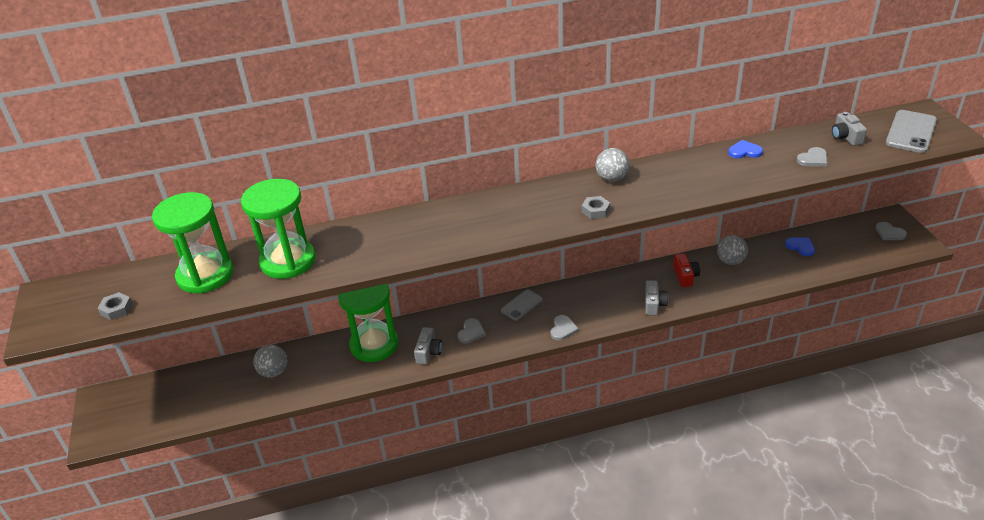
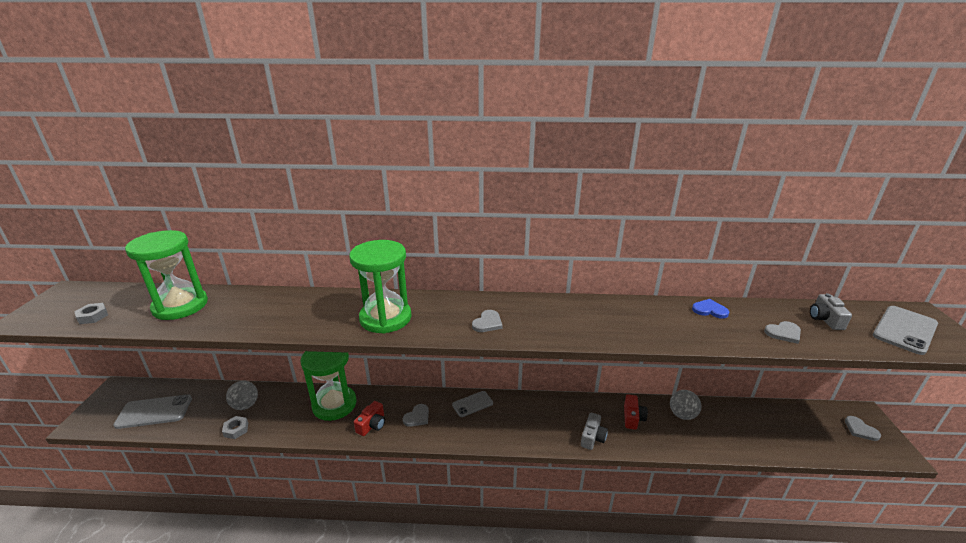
camera: 15 degrees right, 10 degrees down
green hourglass [241,179,316,279] -> green hourglass moved to [349,240,412,334]
grey camera [414,327,442,365] -> red camera [354,401,385,436]
grey heart [551,315,579,340] -> grey heart moved to [472,310,503,332]
grey nut [582,196,610,219] -> grey nut moved to [222,416,248,439]
grey ball [596,148,629,182] -> none
blue heart [785,237,815,256] -> none
none -> grey phone [113,395,192,429]

